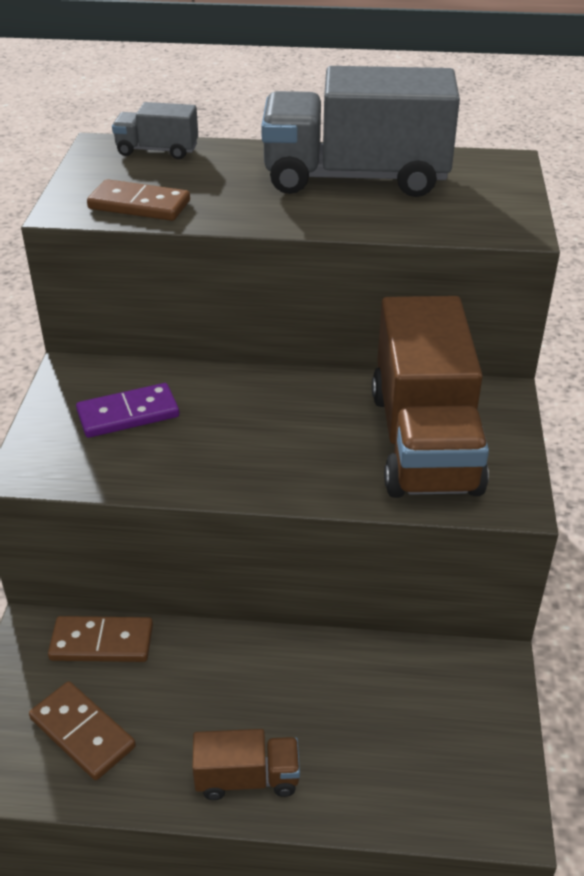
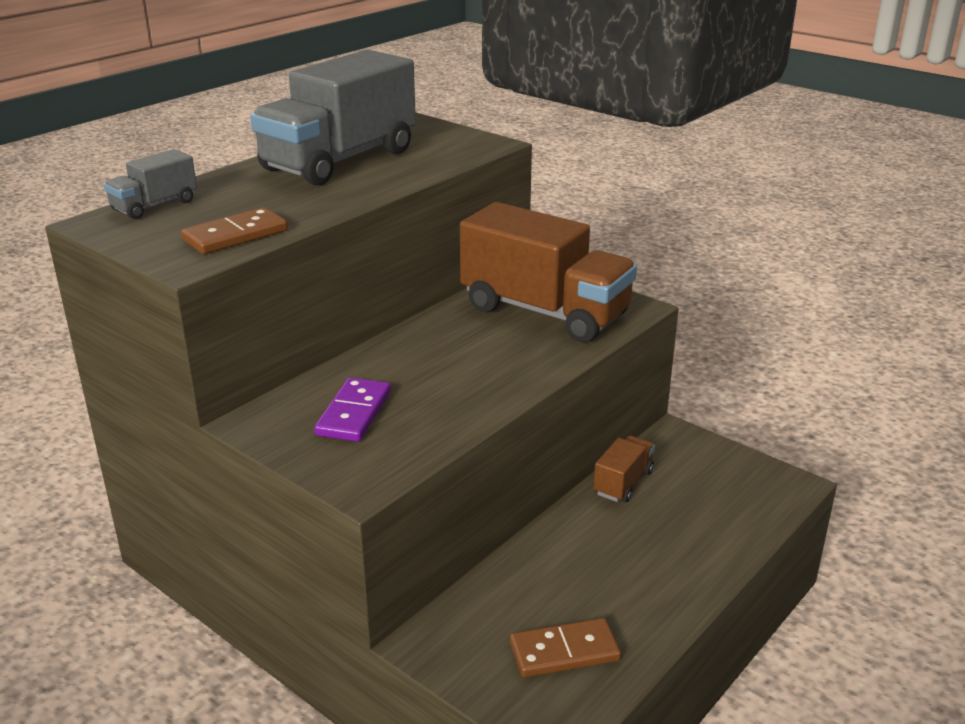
camera: 55 degrees left, 10 degrees down
brown domino [48,616,153,662] -> none
brown truck [192,729,300,800] -> brown truck moved to [593,436,655,502]

